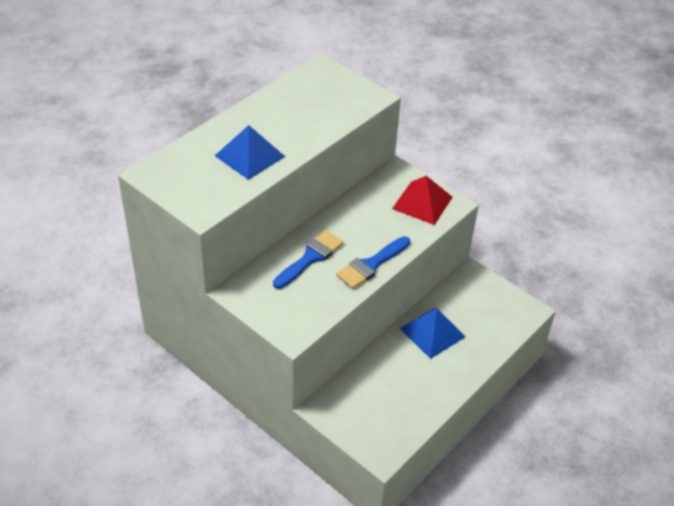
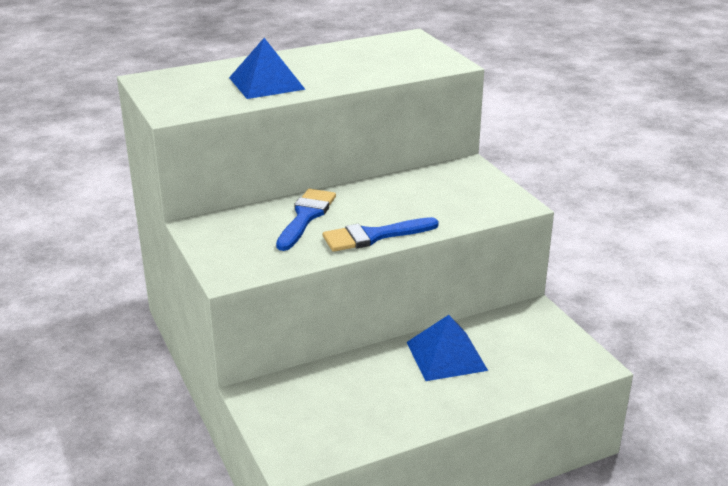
camera: 25 degrees right, 15 degrees down
blue brush [273,230,344,289] -> blue brush turned 45 degrees counterclockwise [276,189,336,251]
red pyramid [392,176,453,225] -> none

